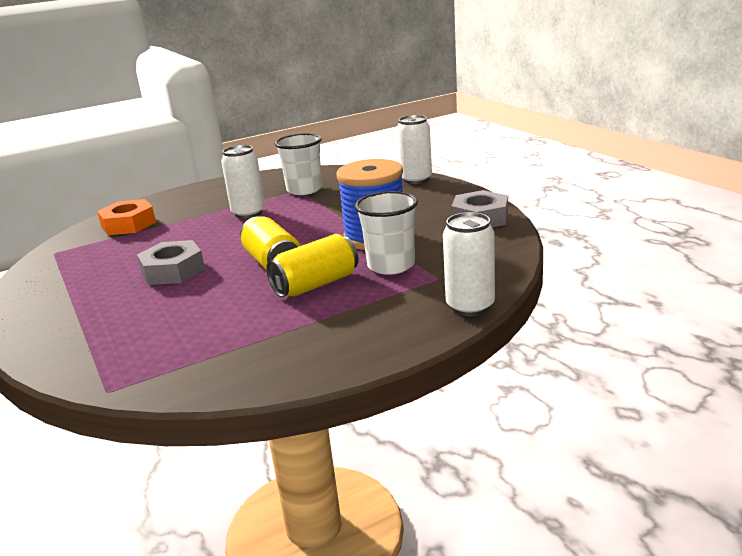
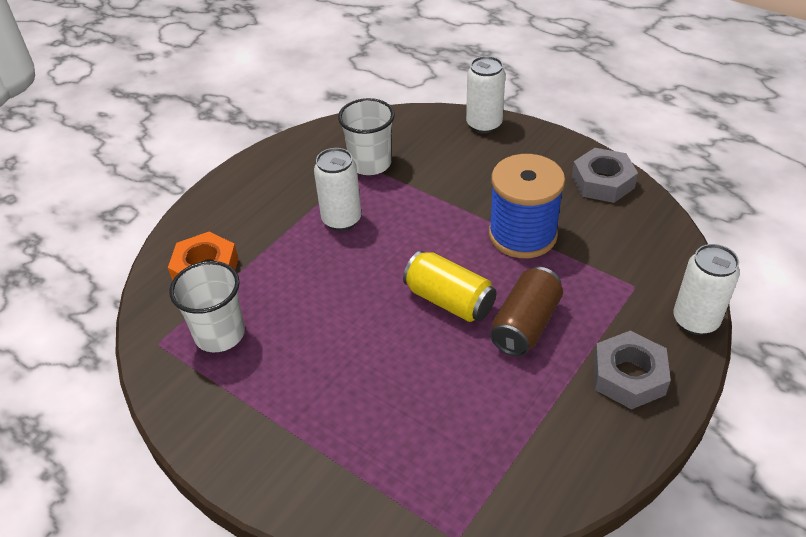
camera: 25 degrees left, 20 degrees up
grey nut [137,240,205,285] -> grey nut moved to [594,331,671,409]
yellow can [266,234,358,297] -> brown can [490,267,563,356]
white cup [355,191,418,275] -> white cup moved to [169,261,245,352]

